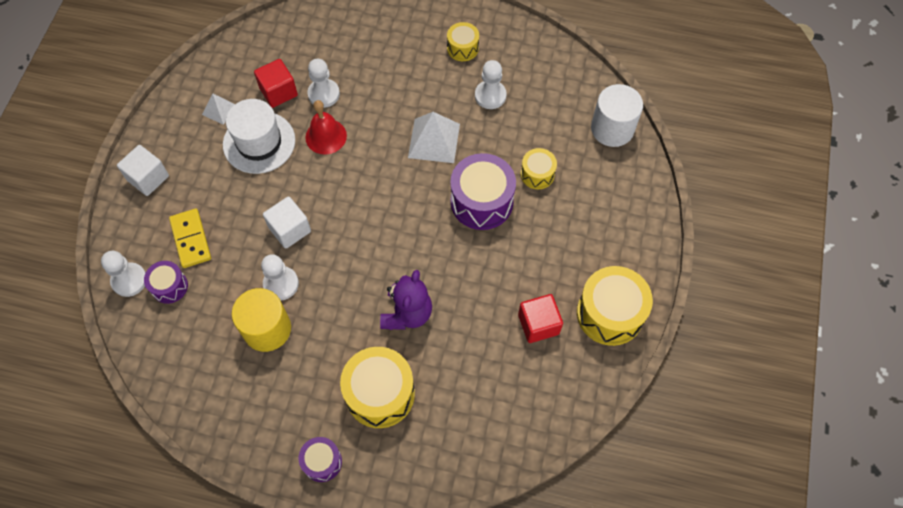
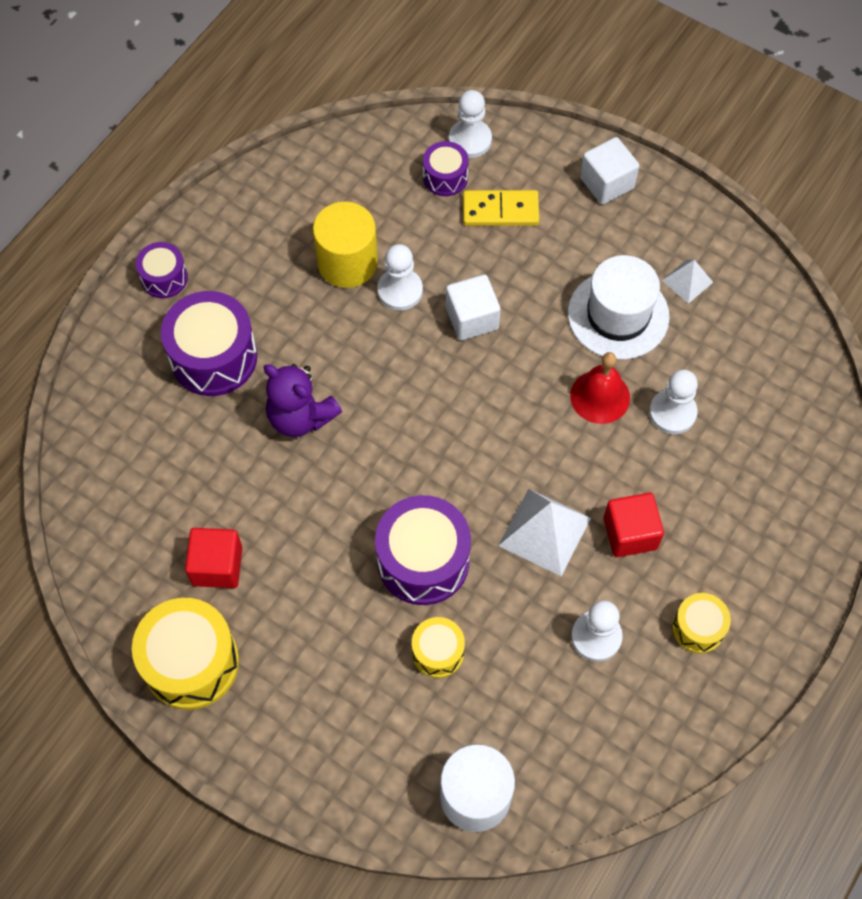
camera: 110 degrees right, 0 degrees up
red cube [254,59,298,108] -> red cube moved to [604,493,664,557]
yellow drum [340,347,415,428] -> purple drum [161,291,257,396]

